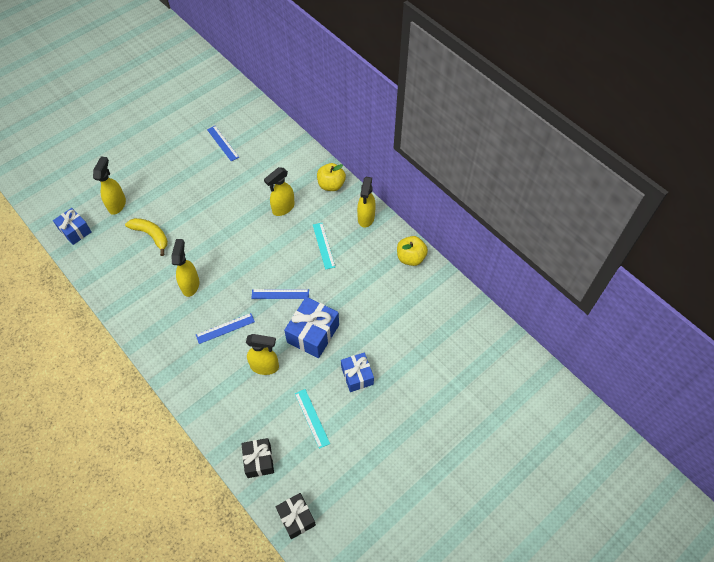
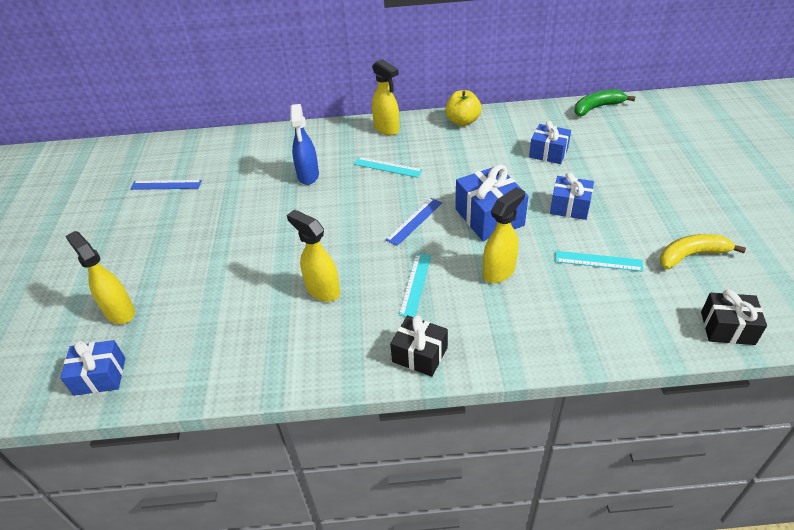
camera: 50 degrees left, 15 degrees down
yellow banana [125,218,168,256] -> yellow banana moved to [660,234,746,269]
blue ruler [196,313,255,344] -> turquoise ruler [399,253,431,317]
black gift [241,438,274,478] -> black gift moved to [390,315,448,377]
yellow spray bottle [264,167,295,216] -> blue spray bottle [290,104,319,185]
yellow apple [317,163,346,191] -> none
none -> blue gift [529,121,571,164]
none -> green banana [575,90,635,116]

